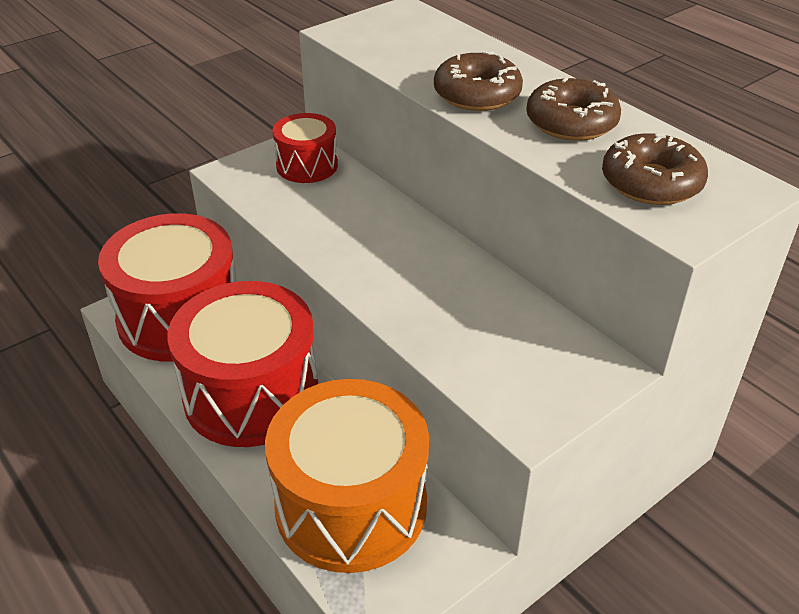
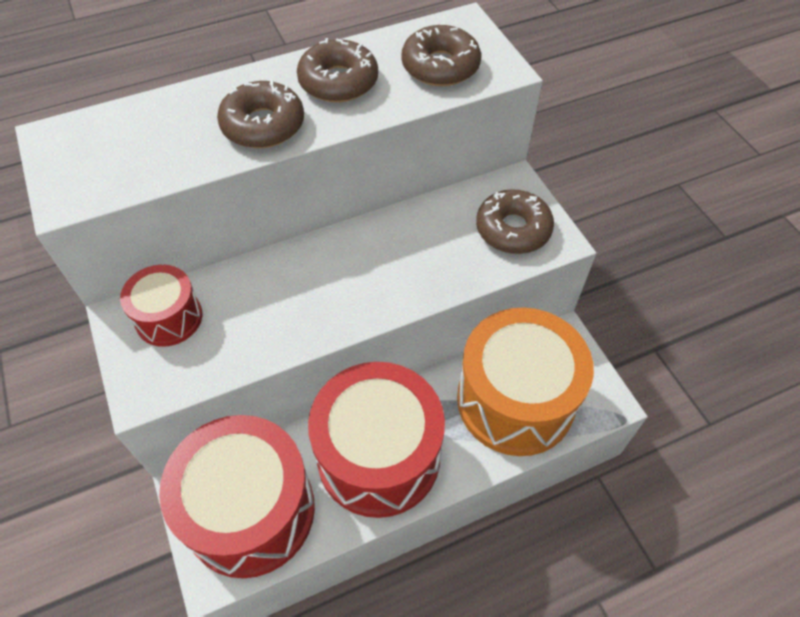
camera: 75 degrees left, 15 degrees up
none -> brown donut [476,189,554,254]

